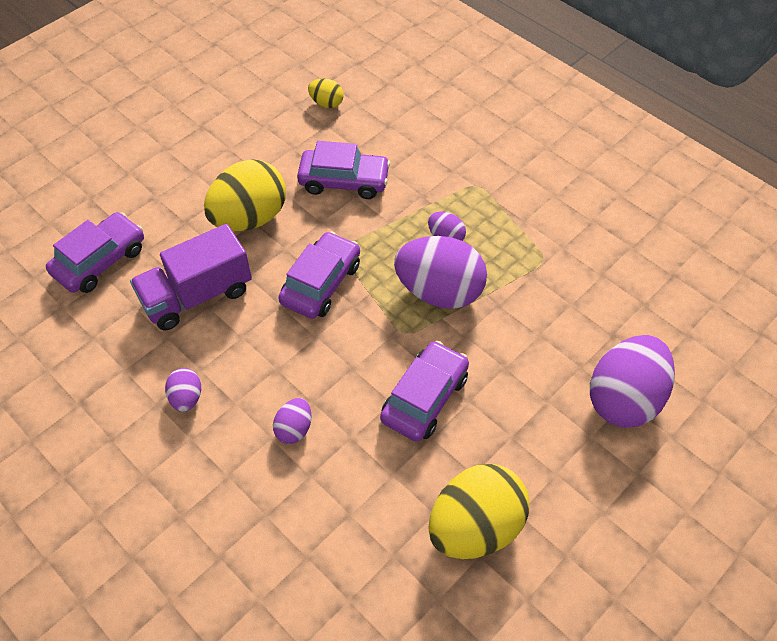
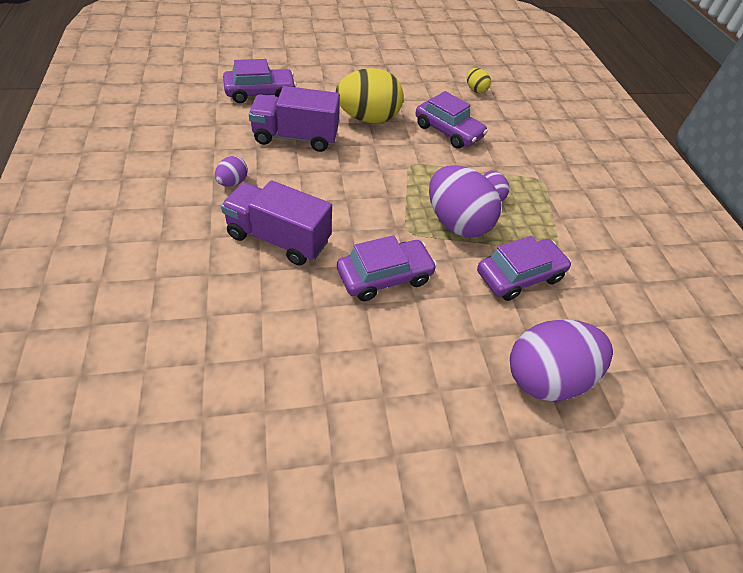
camera: 30 degrees right, 5 degrees down
purple egg [273,398,312,444] -> purple truck [221,180,332,265]
purple car [278,231,360,319] -> purple car moved to [477,236,571,301]
yellow egg [428,464,529,559] -> none

